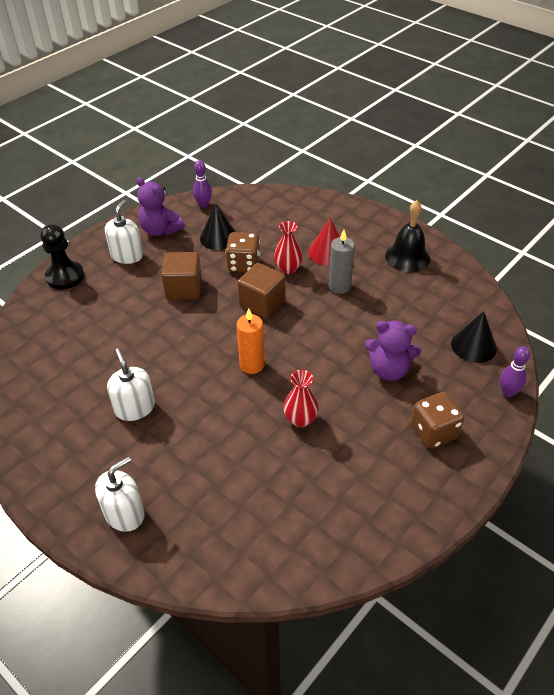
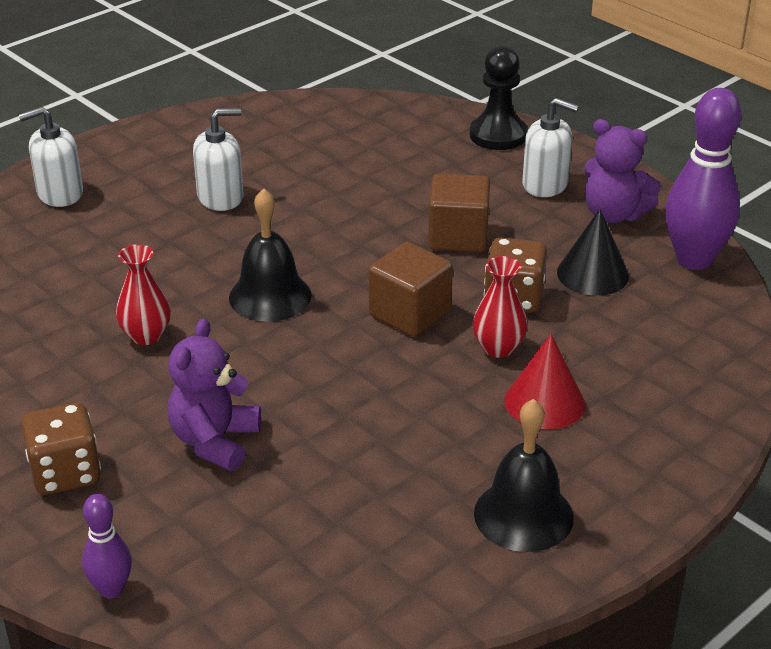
camera: 95 degrees right, 10 degrees down
white soap dispenser [95,457,145,532] -> white soap dispenser turned 105 degrees clockwise [19,107,83,207]
purple teddy bear [136,177,185,236] -> purple teddy bear turned 105 degrees counterclockwise [584,119,661,223]
purple bowling pin [193,160,212,208] -> purple bowling pin [665,88,741,270], size x1.96
orange candle [237,308,264,374] -> black bell [229,188,312,322]
grey candle [329,230,355,294] -> none
black cone [451,311,497,363] -> none

